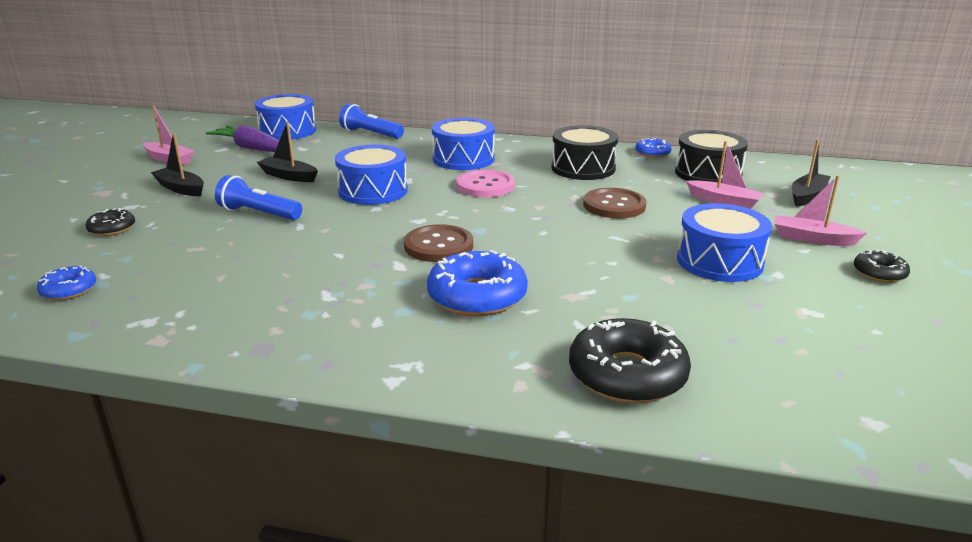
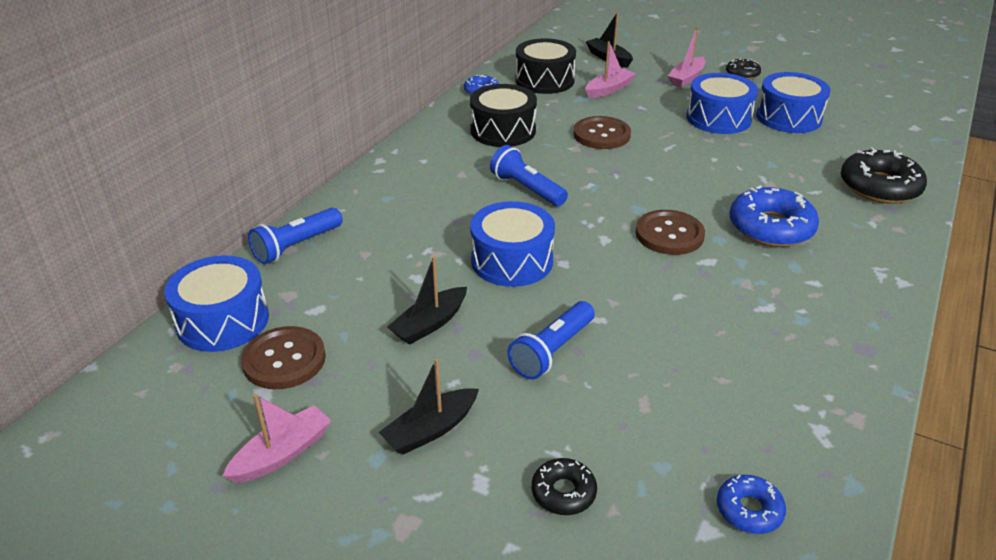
camera: 75 degrees left, 10 degrees up
purple carrot [205,125,279,152] -> brown button [241,326,326,389]
blue drum [432,118,495,170] -> blue drum moved to [756,72,831,133]
pink button [456,170,515,197] -> blue flashlight [490,145,568,206]

